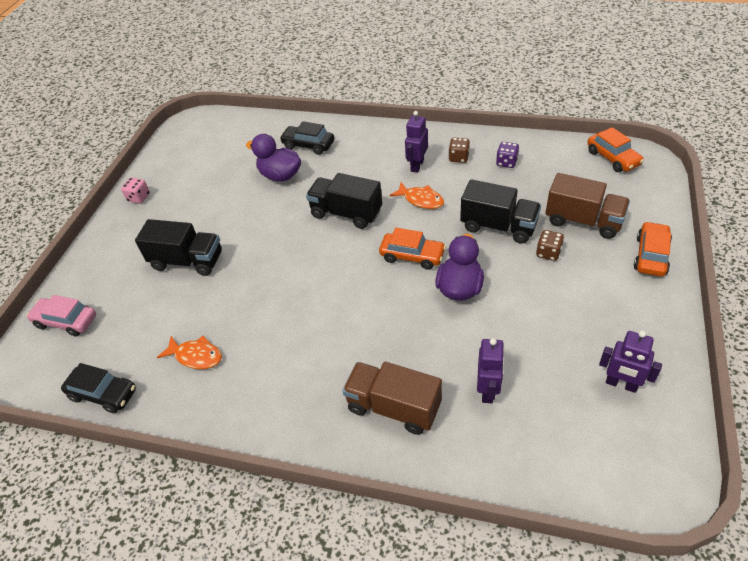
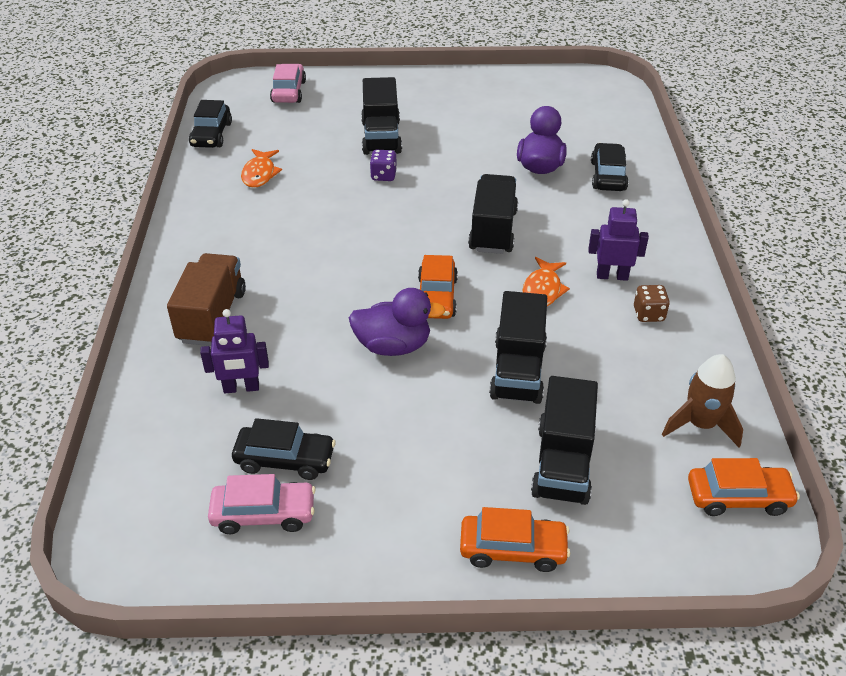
camera: 70 degrees right, 5 degrees down
pink dice [121,178,150,203] -> none
purple dice [496,142,519,168] -> purple dice moved to [370,150,397,181]
brown dice [536,230,564,261] -> none
brown truck [545,173,630,239] -> black truck [531,376,598,505]
orange car [587,127,644,172] -> orange car turned 135 degrees counterclockwise [688,458,800,516]
purple robot [599,330,662,393] -> pink car [208,474,315,534]
none -> black car [232,418,336,480]
none -> brown rocket [662,354,743,447]

